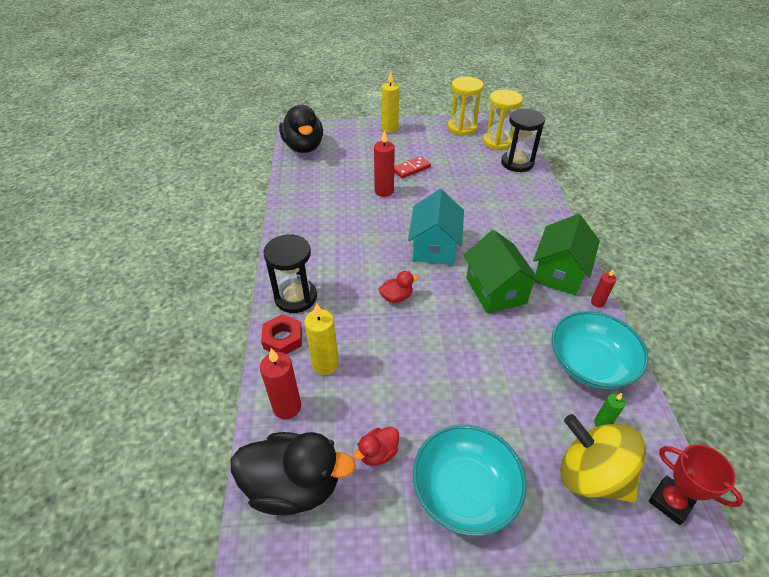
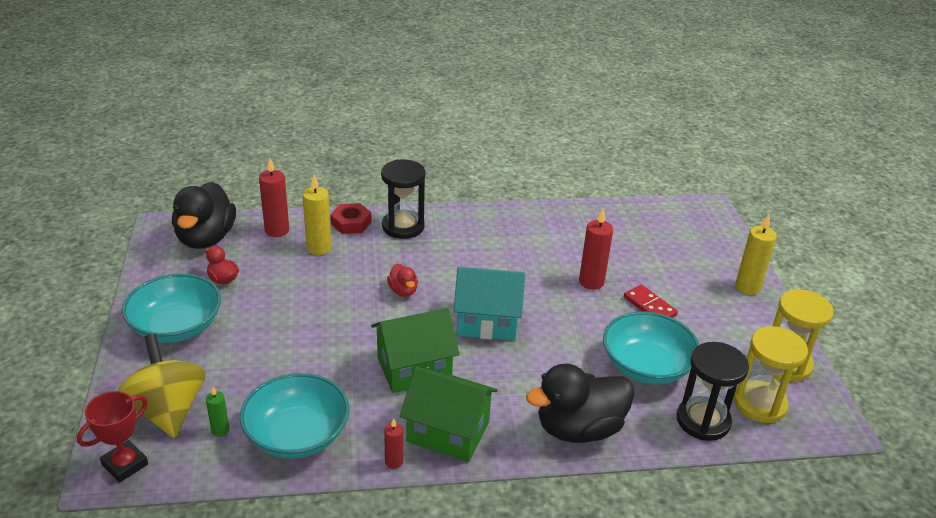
camera: 85 degrees right, 10 degrees down
black duck [279,105,323,153] -> black duck moved to [526,364,635,443]
yellow spinning top [560,414,646,503] -> yellow spinning top turned 60 degrees counterclockwise [118,334,206,438]
none -> turquoise bowl [603,312,700,384]

